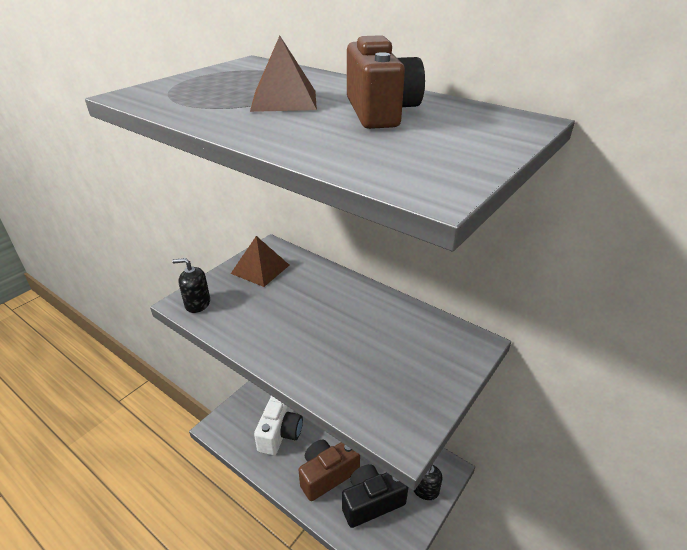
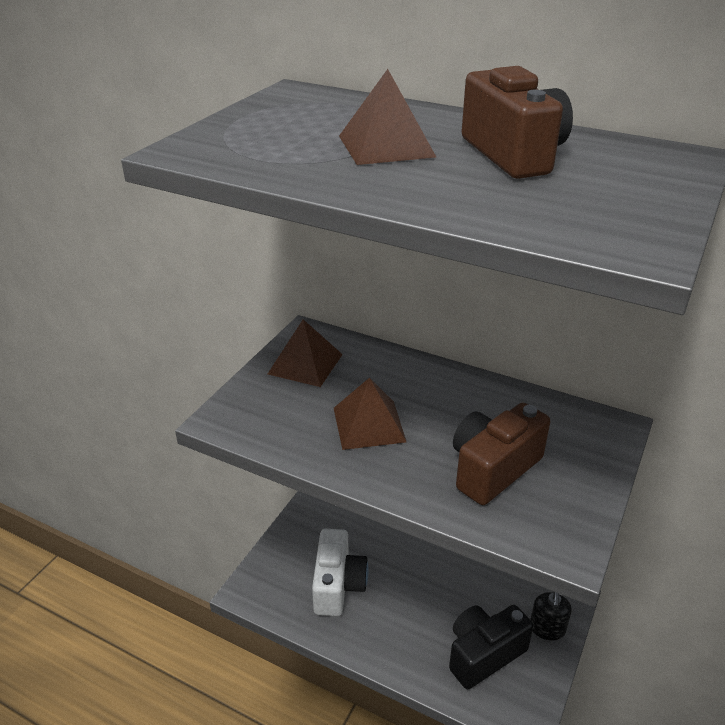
camera: 10 degrees left, 0 degrees up
black soap dispenser [172,258,210,313] -> none
brown camera [299,440,360,501] -> brown camera moved to [453,403,550,505]
none -> brown pyramid [334,378,406,450]

